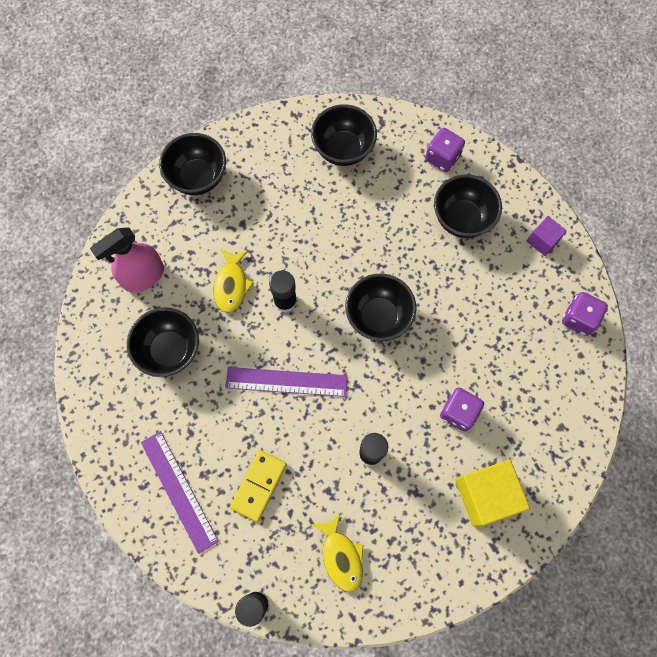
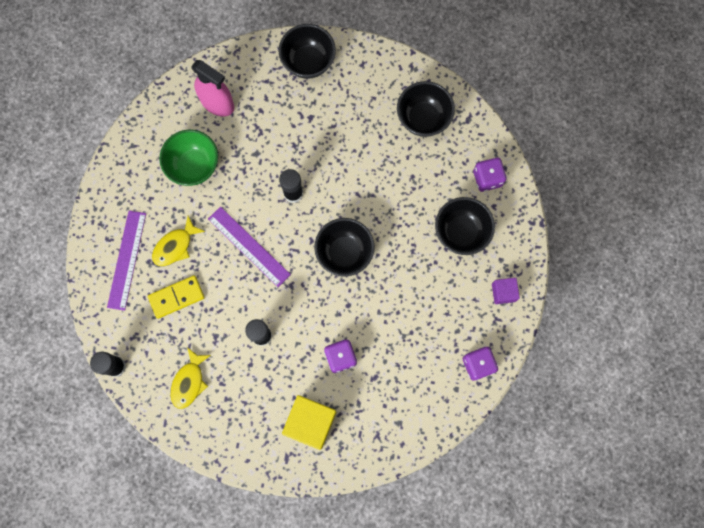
camera: 40 degrees right, 5 degrees up
pink spray bottle [90,227,164,293] -> pink spray bottle turned 150 degrees counterclockwise [191,60,234,116]
black bowl [127,307,199,377] -> green bowl [159,130,218,186]
yellow fish [214,249,254,313] -> yellow fish moved to [152,216,205,266]

